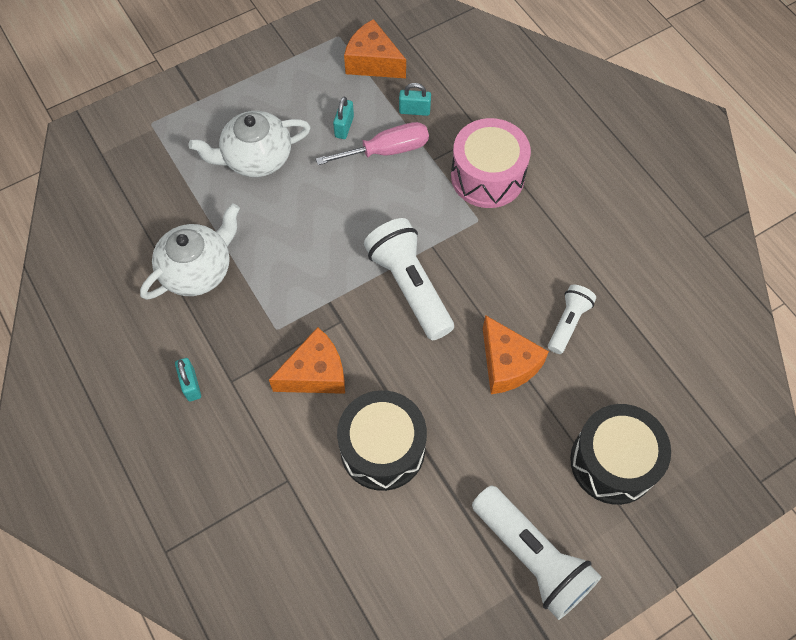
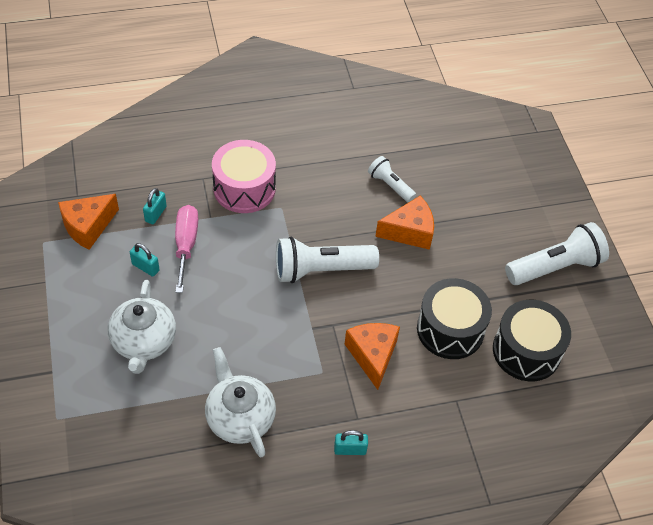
camera: 75 degrees left, 10 degrees down
black drum [570,404,671,505] -> black drum moved to [493,300,571,381]

